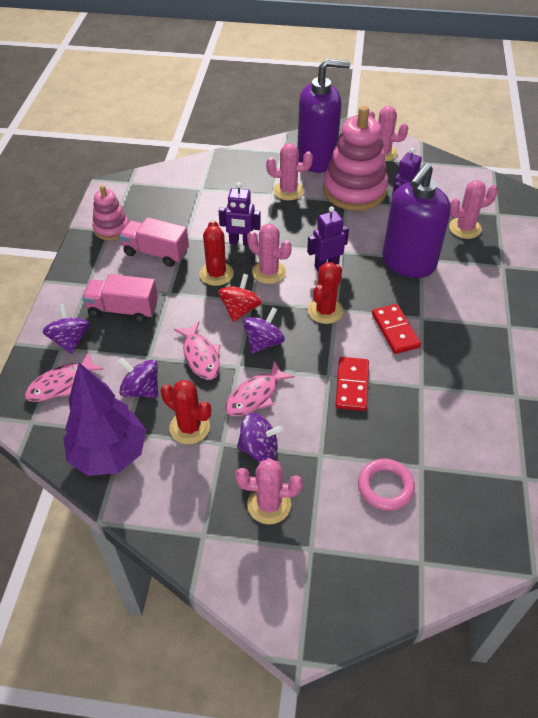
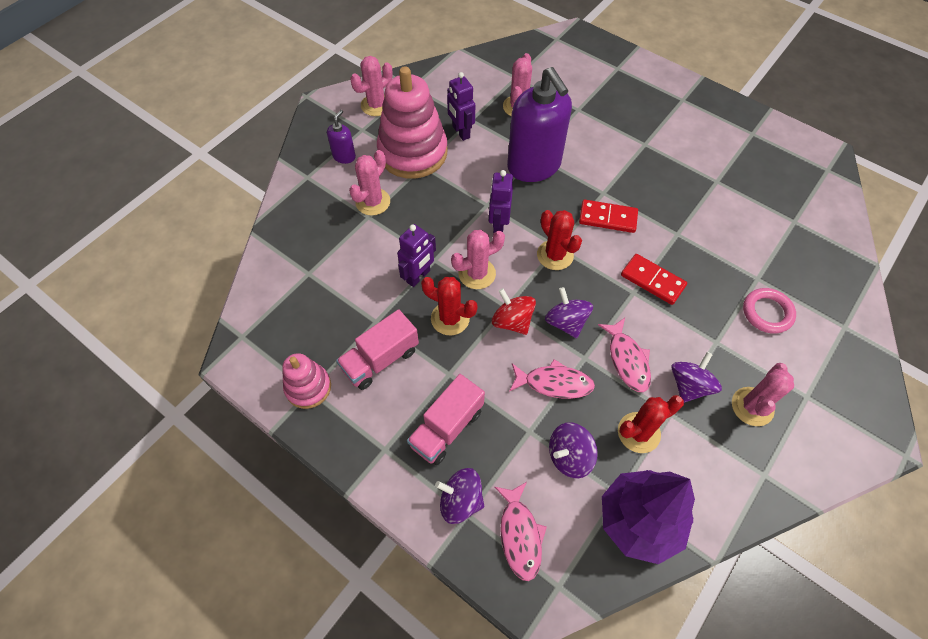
camera: 60 degrees left, 10 degrees up
purple soap dispenser [297,59,350,173] -> purple soap dispenser [327,110,356,164], size x0.43

